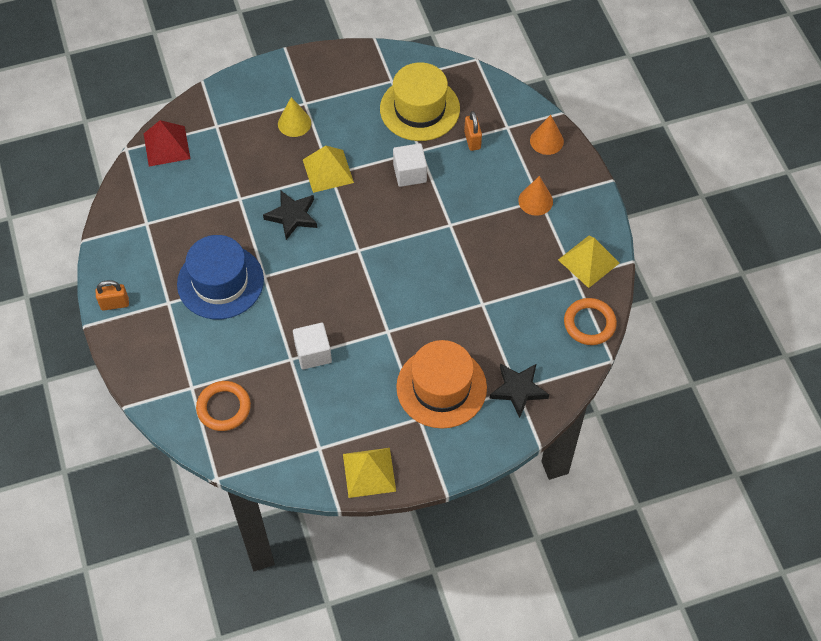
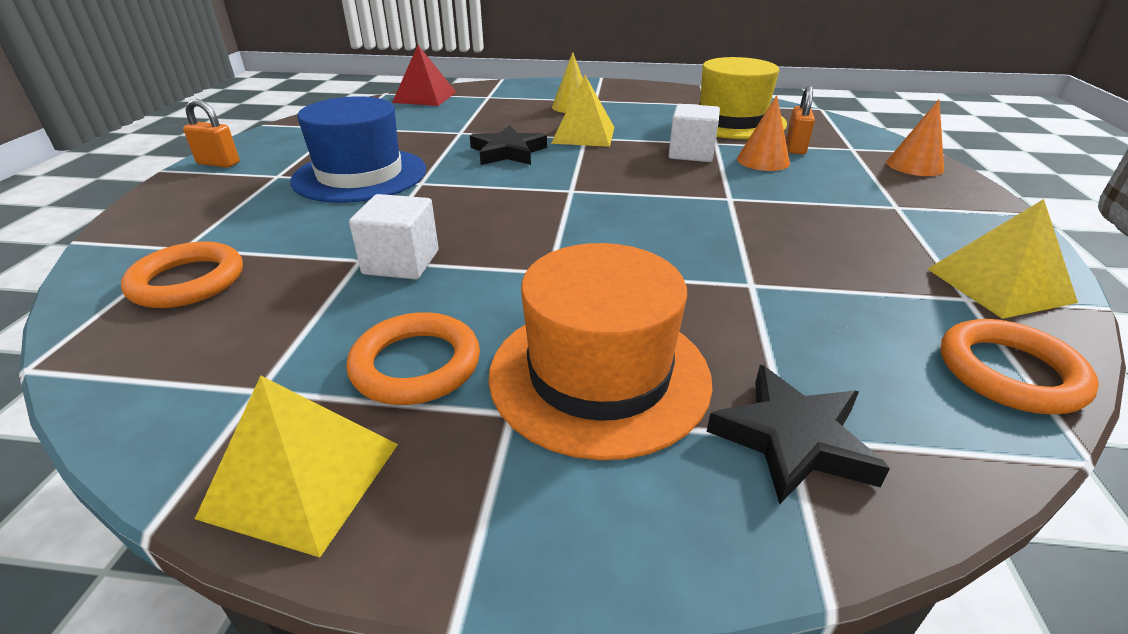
camera: 25 degrees right, 25 degrees down
orange cone [518,176,553,216] -> orange cone moved to [737,95,790,171]
none -> orange ring [346,312,480,405]

